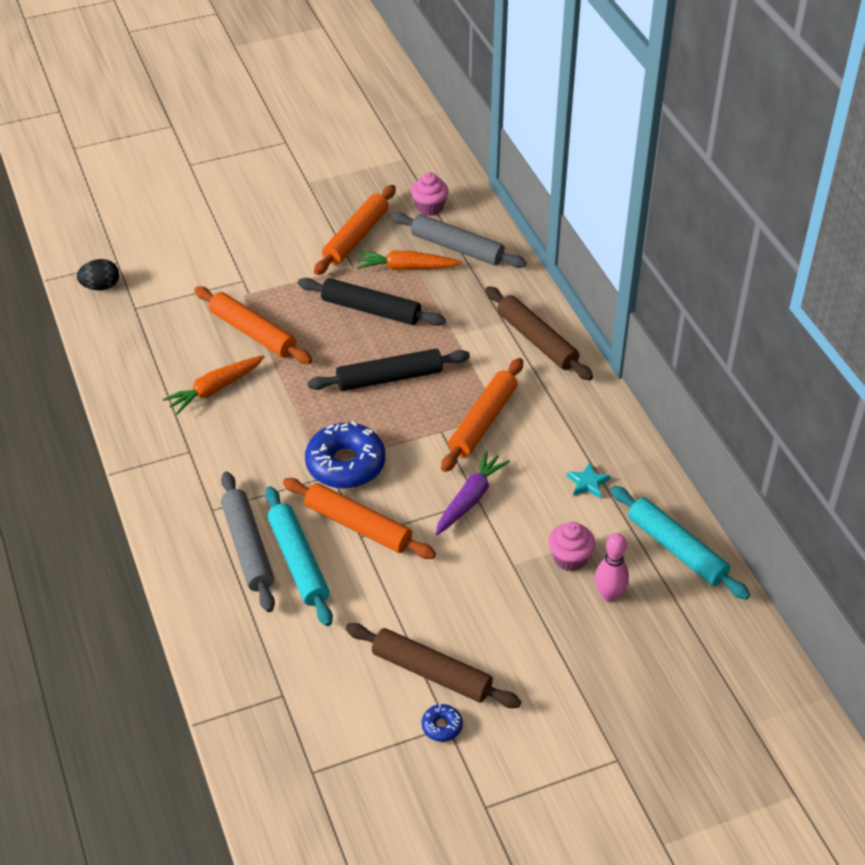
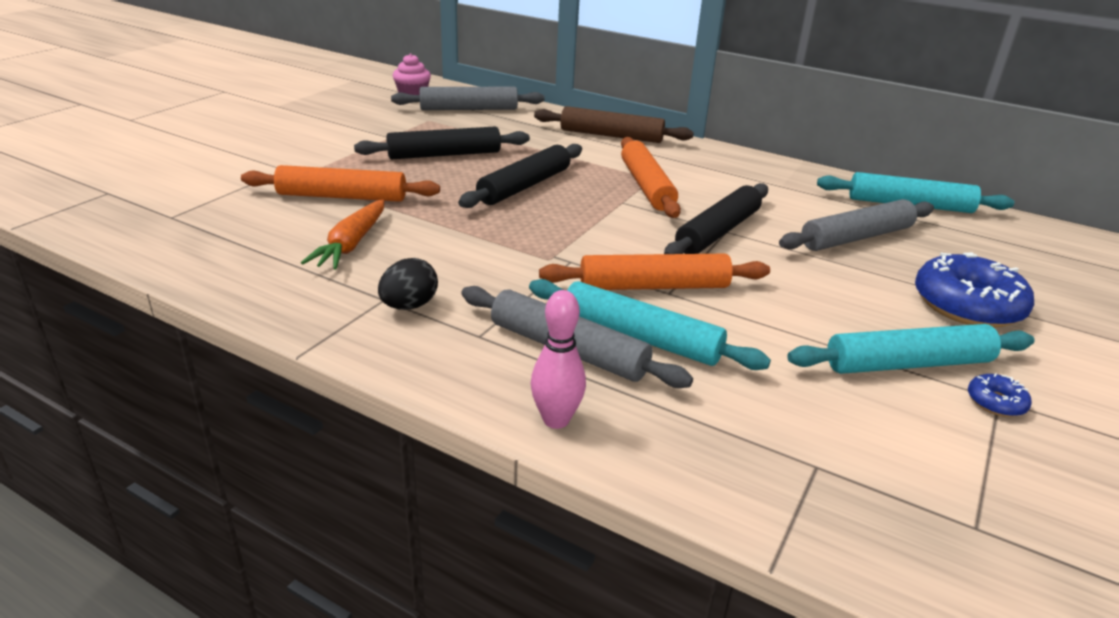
camera: 40 degrees left, 15 degrees down
black egg [77,259,119,290] -> black egg moved to [378,258,438,310]
blue donut [305,421,385,488] -> blue donut moved to [915,252,1034,328]
orange rolling pin [314,185,396,275] -> none
brown rolling pin [345,623,521,708] -> turquoise rolling pin [787,324,1034,374]
orange carrot [357,251,462,270] -> none
purple carrot [435,450,510,535] -> black rolling pin [664,183,768,254]
pink cupcake [548,522,595,572] -> grey rolling pin [779,199,934,251]
turquoise star [567,462,610,498] -> none
pink bowling pin [595,533,629,602] -> pink bowling pin moved to [531,290,586,429]

